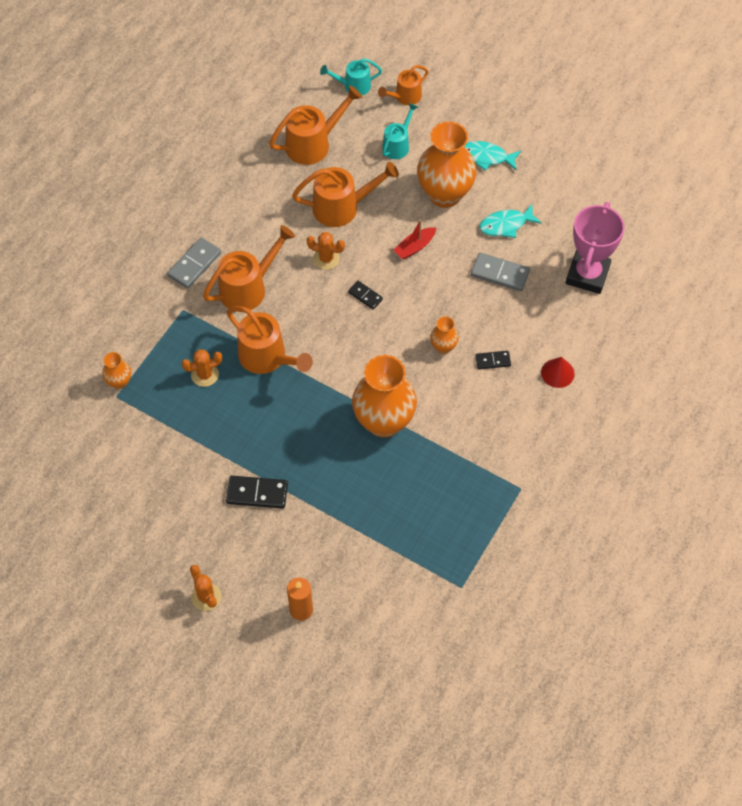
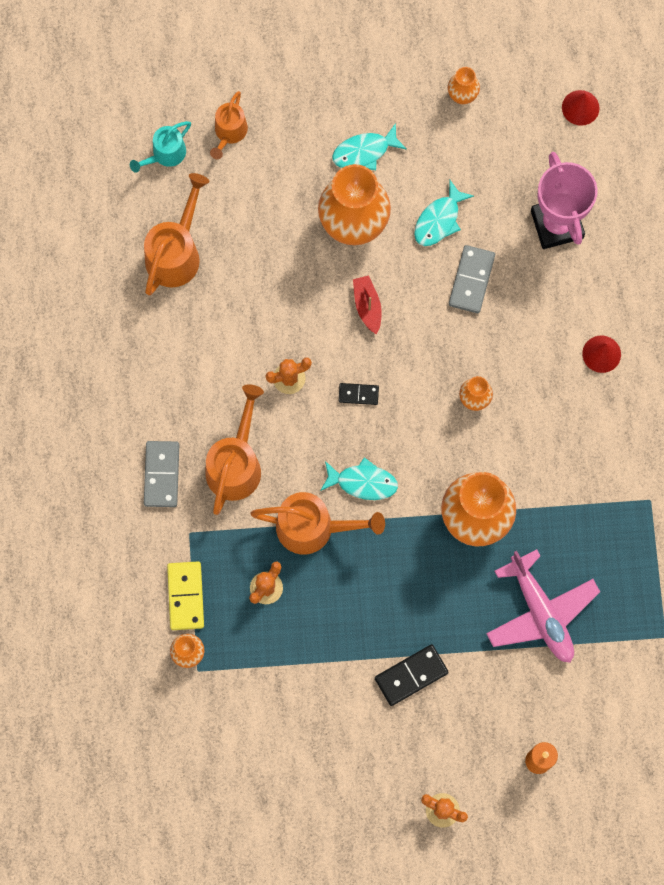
camera: 35 degrees left, 15 degrees up
orange watering can [292,162,399,227] -> none
turquoise watering can [382,103,418,159] -> none
red boat [394,220,436,259] -> red boat turned 150 degrees clockwise [353,275,382,334]
grey domino [471,253,530,291] -> grey domino turned 60 degrees counterclockwise [449,245,495,313]
black domino [476,351,511,369] -> none
none -> yellow domino [167,561,204,630]
none -> turquoise fish [320,457,398,500]
none -> orange vase [448,67,480,104]
none -> pink plane [486,549,600,663]
none -> red cone [562,90,600,126]

